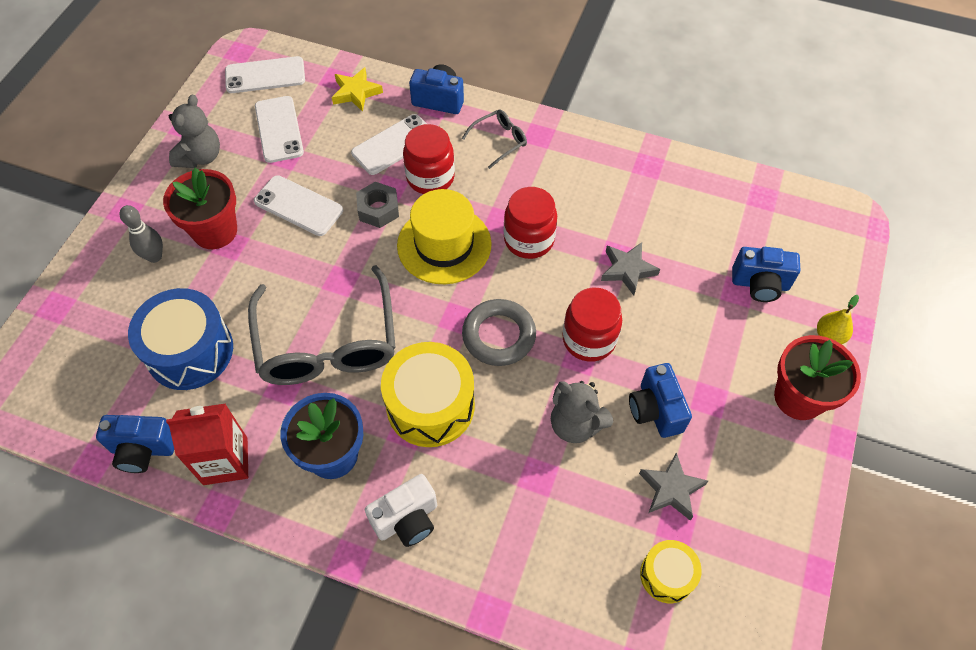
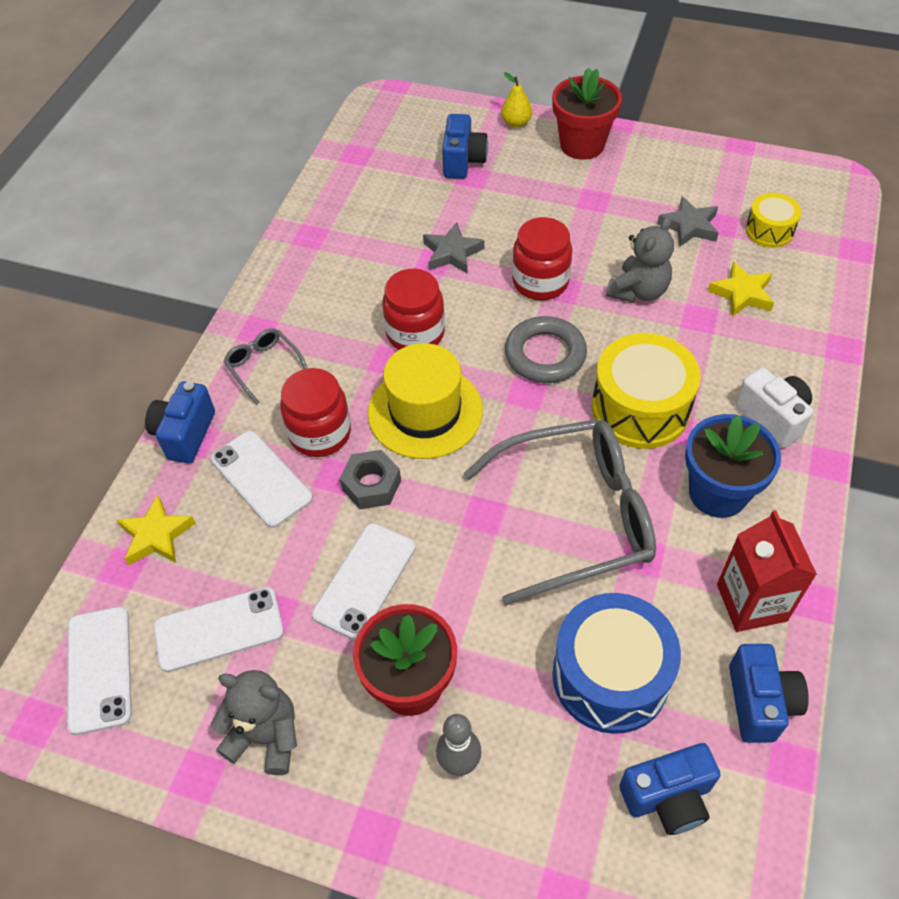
camera: 90 degrees left, 5 degrees down
blue camera [629,363,692,438] -> blue camera moved to [619,743,721,835]
none -> yellow star [708,261,774,317]

